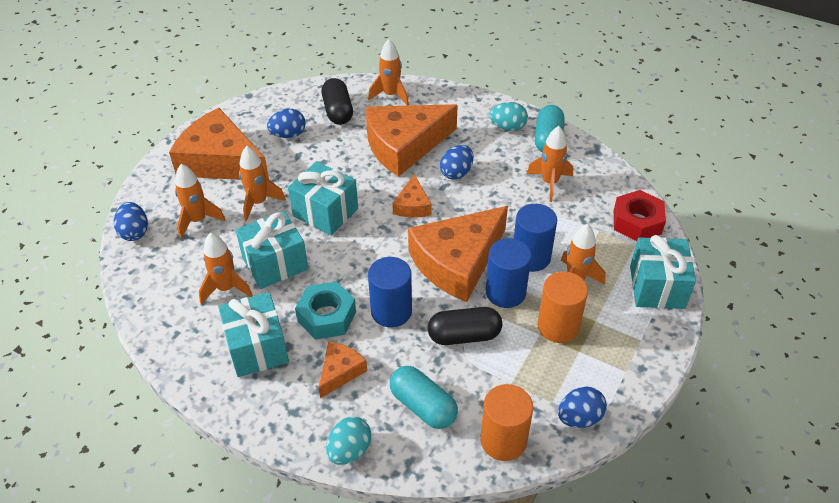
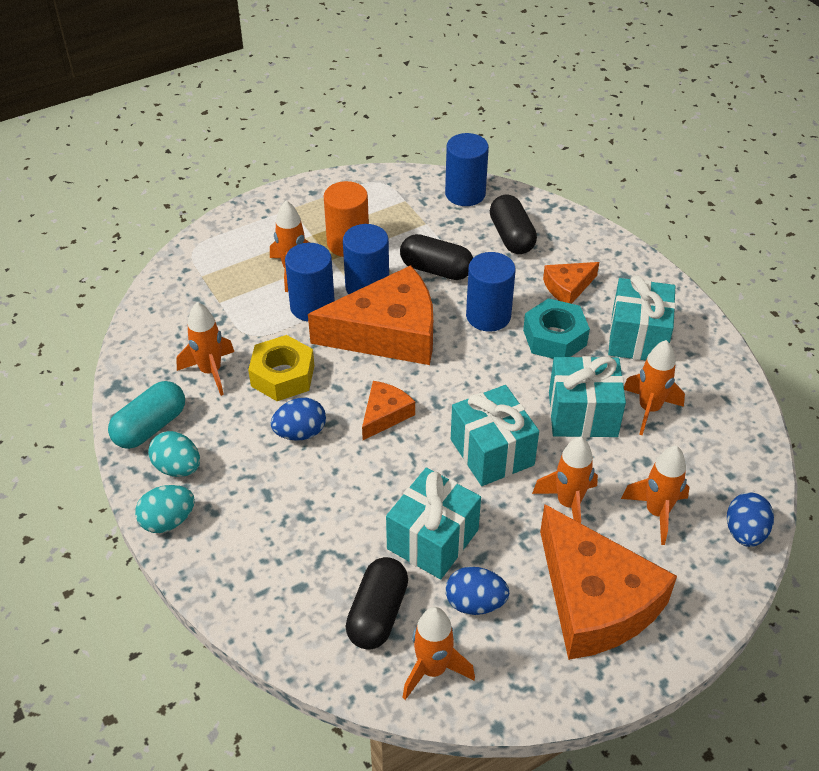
camera: 150 degrees left, 0 degrees up
turquoise egg [326,417,371,465] -> turquoise egg moved to [135,485,195,533]
orange cheese [365,104,458,177] -> none
orange rocket [368,39,409,106] -> orange rocket moved to [402,607,475,700]
turquoise capsule [390,366,458,429] -> black capsule [490,195,537,254]
orange cylinder [480,384,533,461] -> blue cylinder [445,133,489,206]
blue egg [558,387,607,428] -> none
red nut [614,190,666,241] -> none
turquoise gift [630,235,696,309] -> turquoise gift moved to [386,467,481,579]
none -> yellow nut [248,335,314,401]

